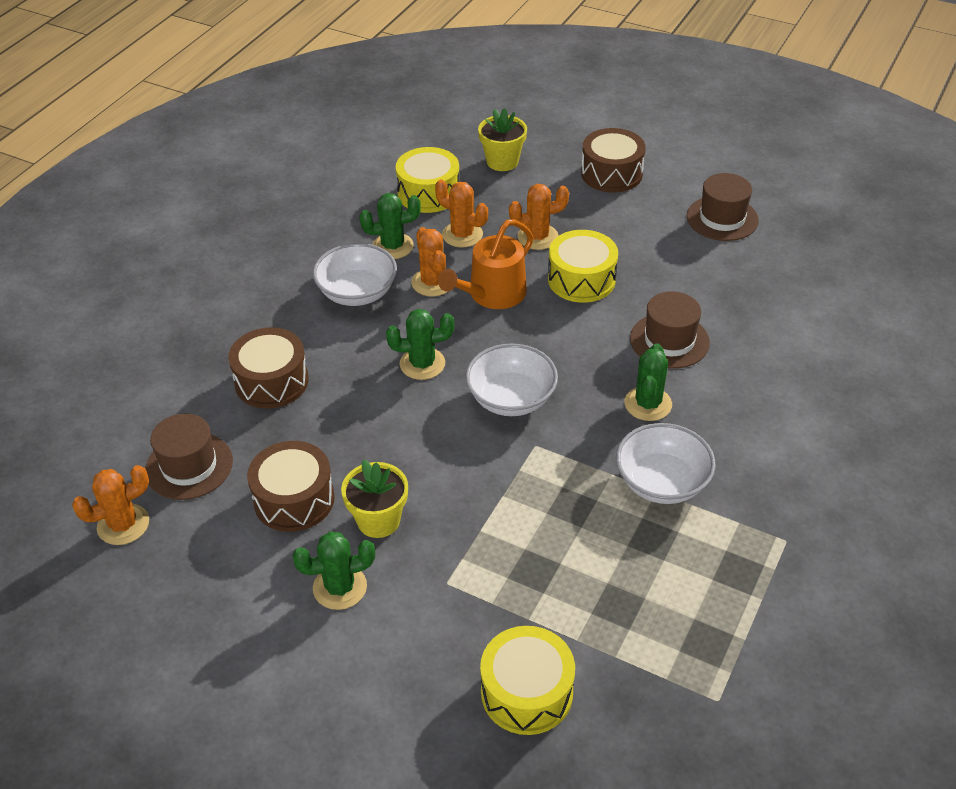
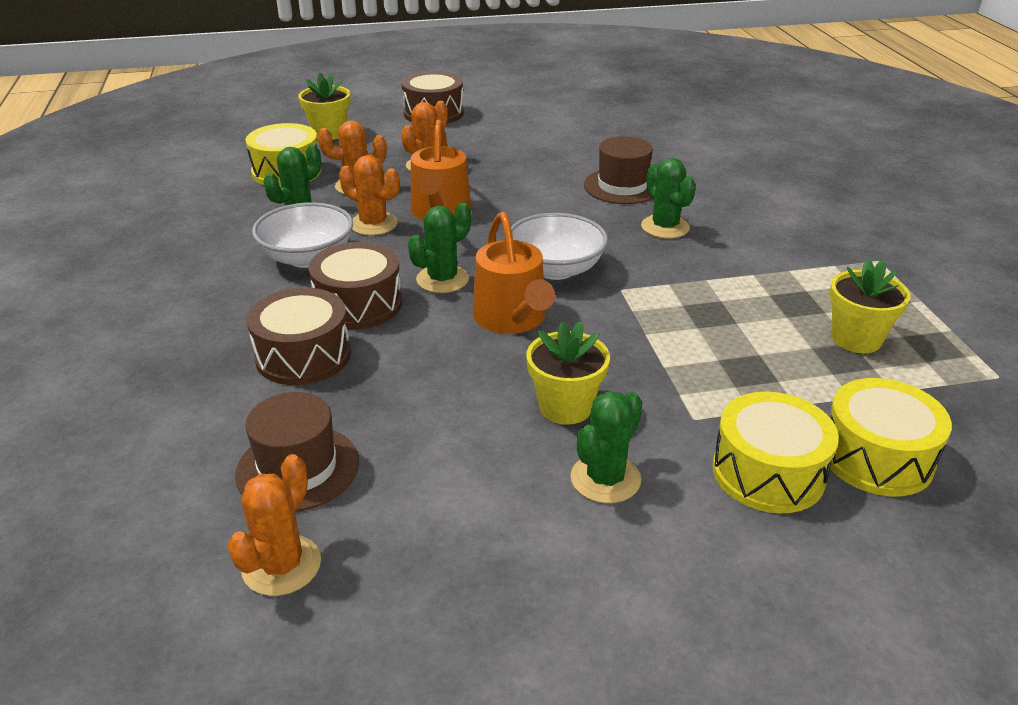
camera: 40 degrees left, 10 degrees down
brown drum [247,441,335,532] -> brown drum moved to [309,242,402,329]
yellow drum [548,230,618,303] -> yellow drum moved to [712,392,839,513]
white bowl [616,423,716,504] -> none
brown hat [687,173,759,241] -> none
none -> orange watering can [473,212,555,334]
none -> yellow flower pot [830,259,911,353]

